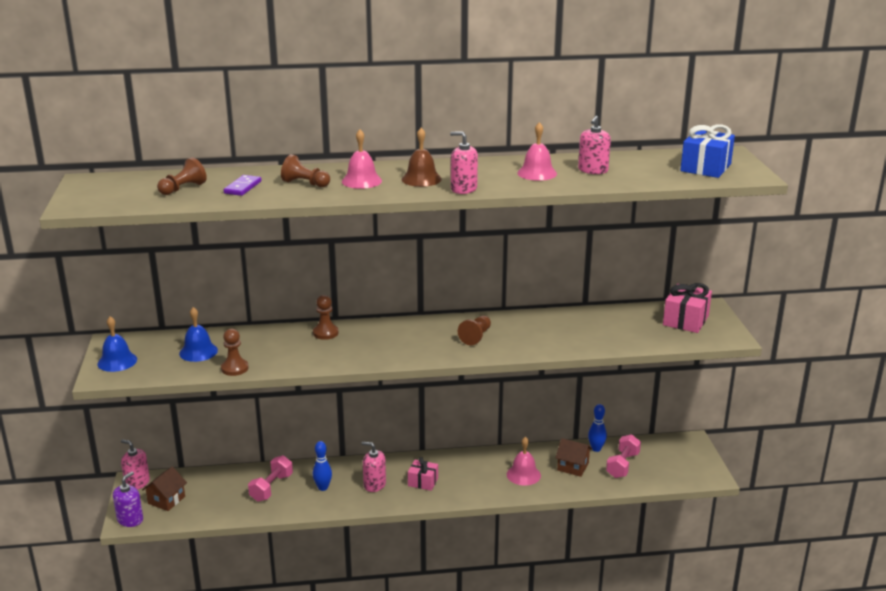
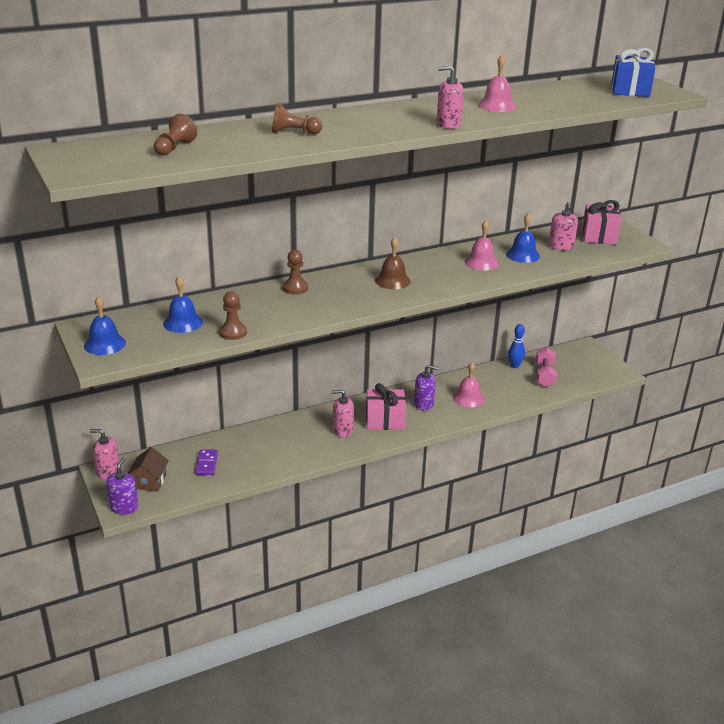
camera: 20 degrees left, 5 degrees up
purple domino [223,175,261,196] -> purple domino moved to [195,449,218,475]
pink dumbbell [248,455,293,502] -> none
blue bowling pin [313,441,332,491] -> none
pink bell [342,129,382,189] -> pink bell moved to [465,220,499,270]
brown bell [402,128,442,187] -> brown bell moved to [375,237,411,289]
pink gift [408,457,438,491] -> pink gift [366,383,406,430], size x1.58
brown pawn [458,316,491,345] -> none
brown house [556,438,592,477] -> none
pink soap dispenser [578,116,611,174] -> pink soap dispenser moved to [549,202,578,250]
none -> purple soap dispenser [414,365,438,411]
none -> blue bell [506,213,540,263]

